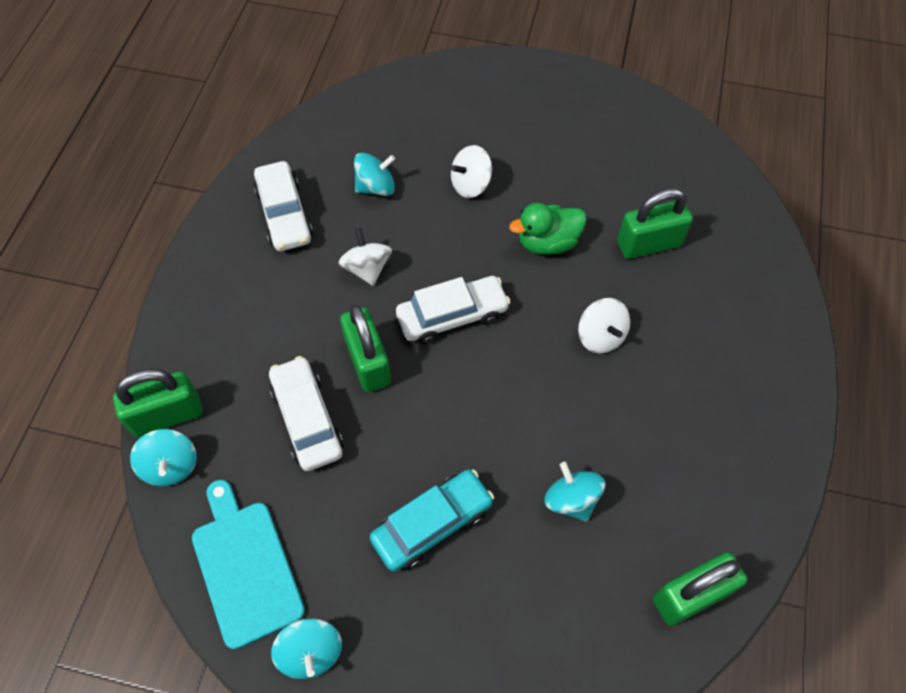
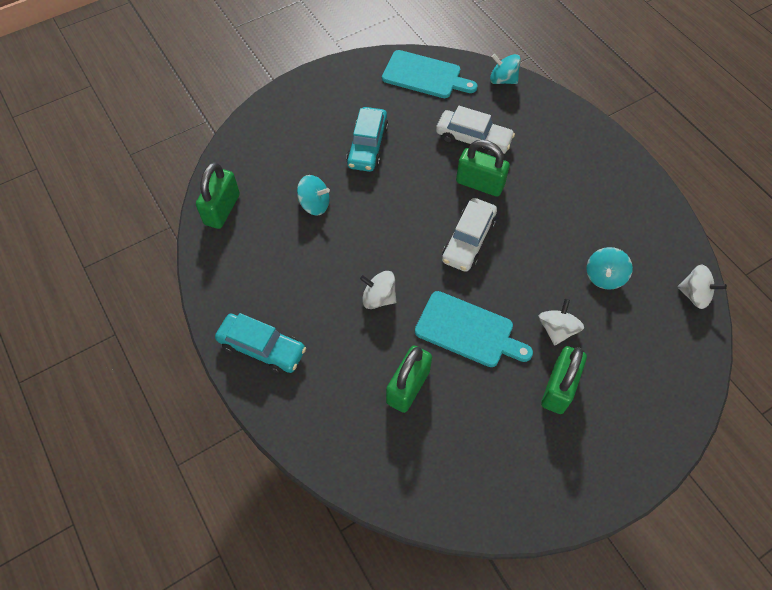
camera: 135 degrees right, 0 degrees up
green padlock [113,369,203,437] -> green padlock moved to [541,346,587,414]
white car [254,161,313,251] -> none
turquoise spinning top [271,618,342,679] -> none
white spinning top [338,228,392,286] -> white spinning top moved to [677,265,727,309]
green duck [509,203,587,255] -> turquoise cutting board [415,291,533,367]
none -> turquoise car [215,313,306,374]

